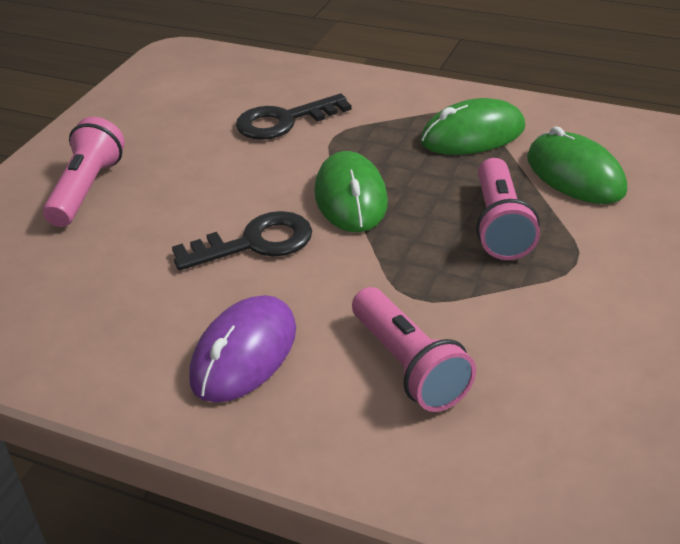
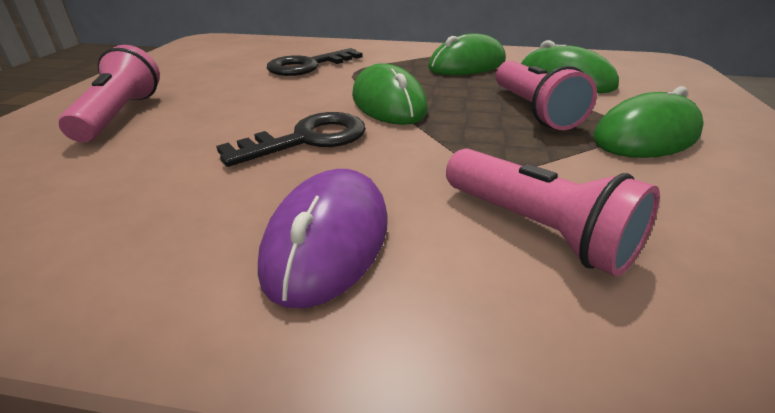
camera: 15 degrees left, 5 degrees down
none -> green mouse [593,86,704,158]

